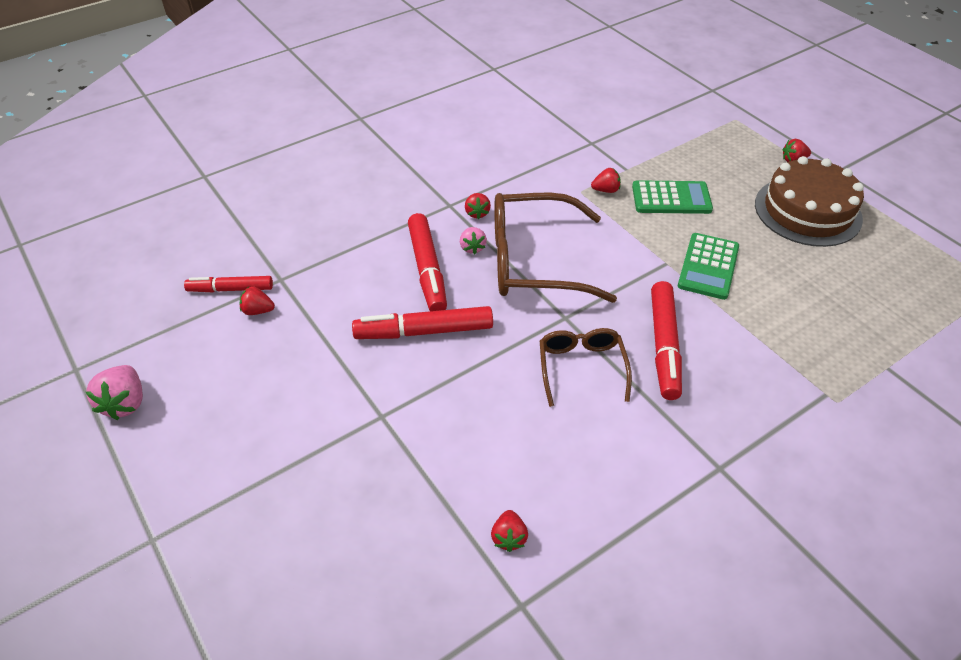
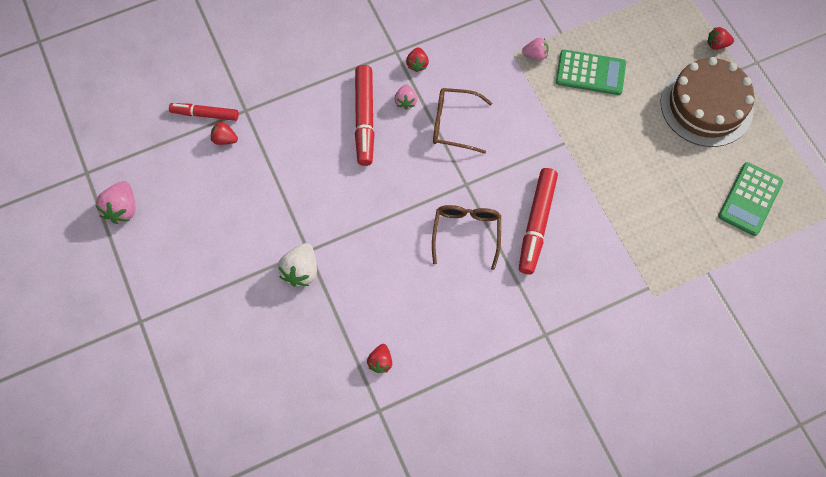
camera: 10 degrees right, 20 degrees up
red marker [352,306,493,339] -> none
brown glasses [494,192,617,303] -> brown glasses [433,88,492,154], size x0.57
red strawberry [591,168,621,193] -> pink strawberry [522,38,549,60]
green calculator [678,233,739,300] -> green calculator moved to [718,162,783,236]
none -> white strawberry [278,243,317,287]

